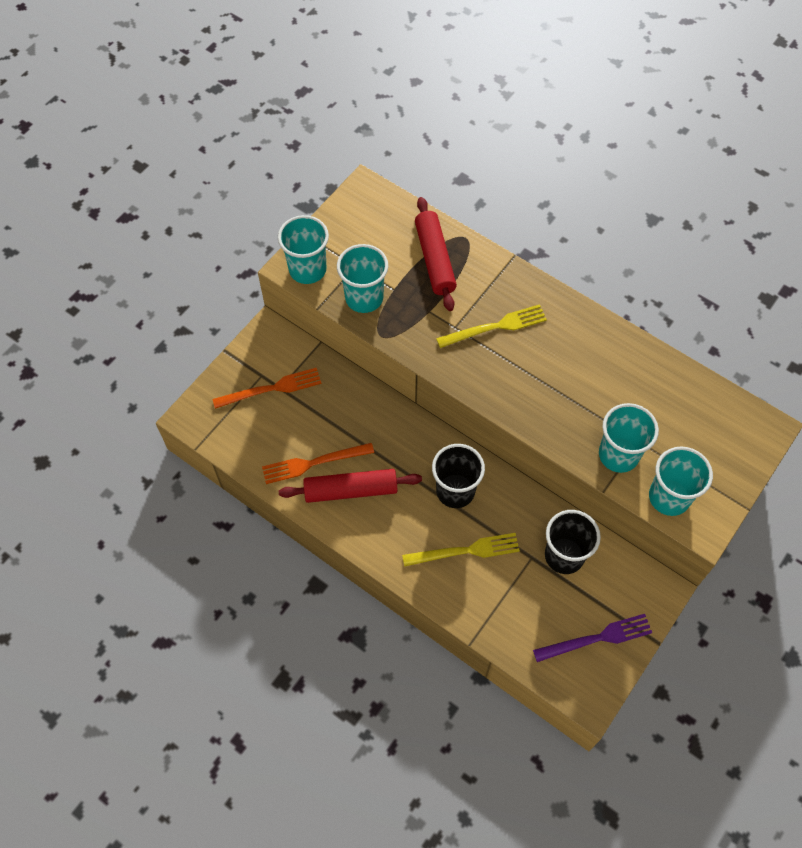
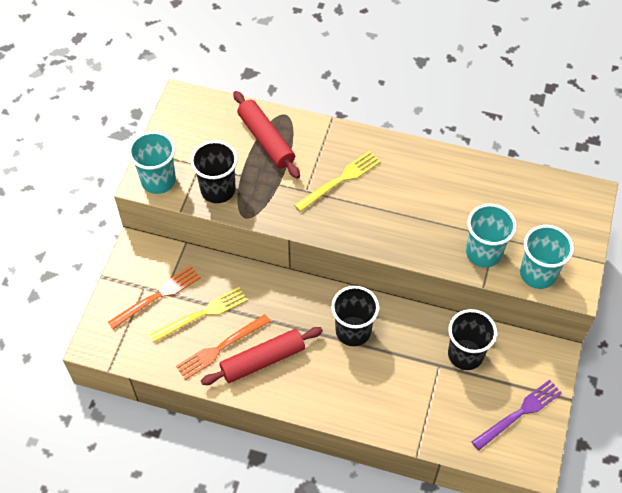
camera: 20 degrees left, 5 degrees down
turquoise cup [337,244,388,313] -> black cup [190,140,238,203]
yellow fork [402,533,520,567] -> yellow fork moved to [150,287,248,343]

